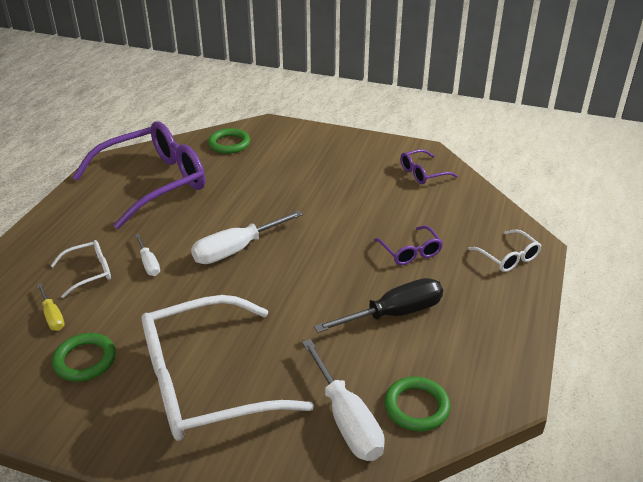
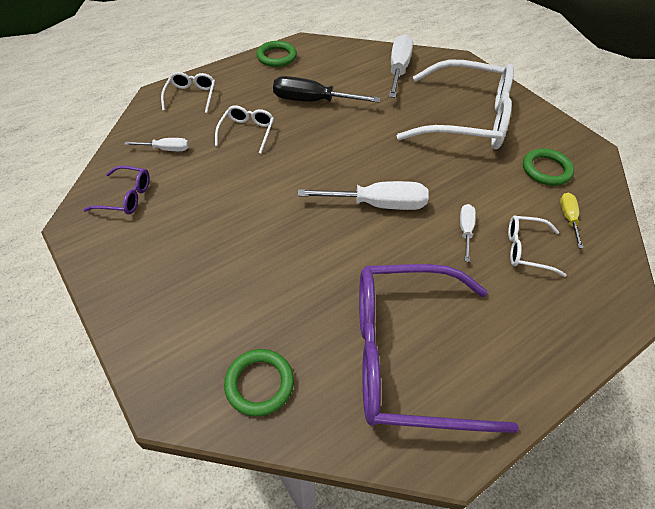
camera: 145 degrees left, 15 degrees up
purple glasses [374,226,443,265] -> white glasses [215,105,274,154]
green ring [384,376,451,431] -> green ring moved to [256,41,297,67]
none -> white screwdriver [124,138,189,151]

